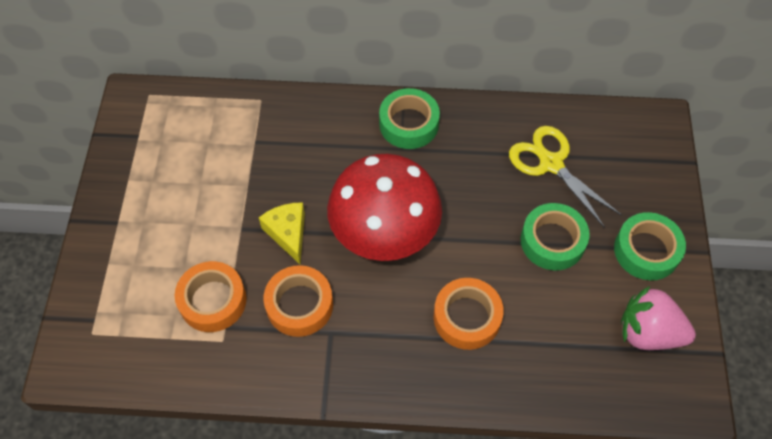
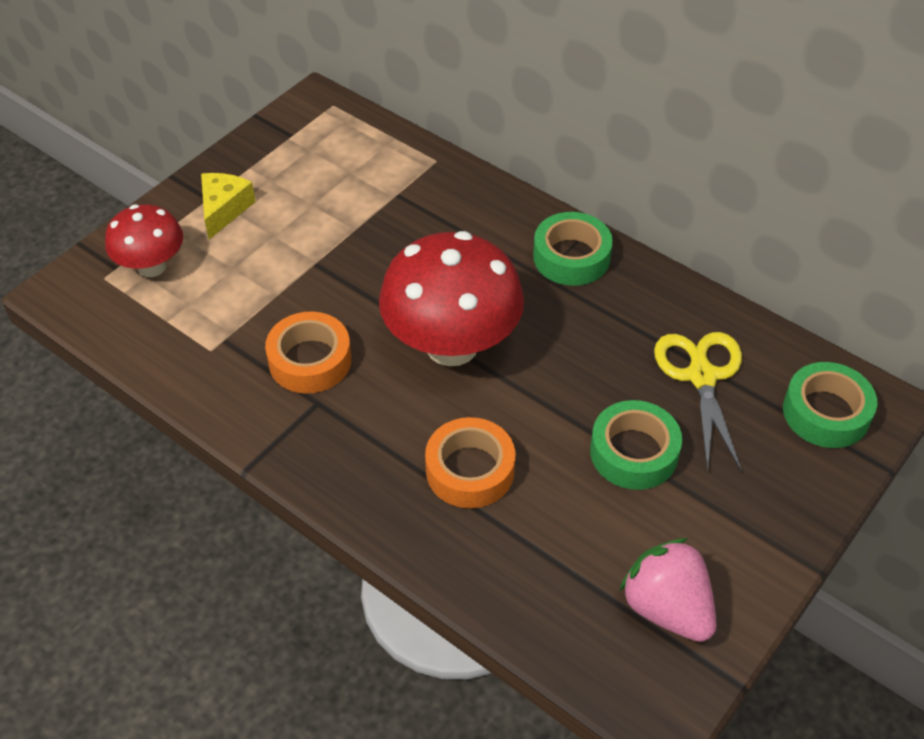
camera: 35 degrees right, 10 degrees down
orange tape [175,261,246,332] -> none
yellow cheese [259,202,305,264] -> yellow cheese moved to [201,173,256,239]
green tape [614,212,686,280] -> green tape moved to [783,362,877,448]
none -> red mushroom [105,204,183,277]

